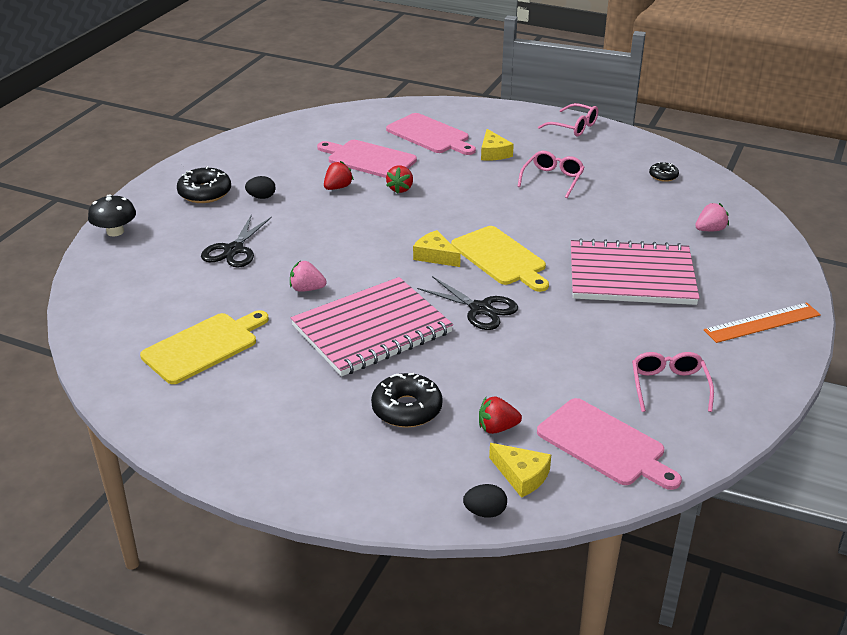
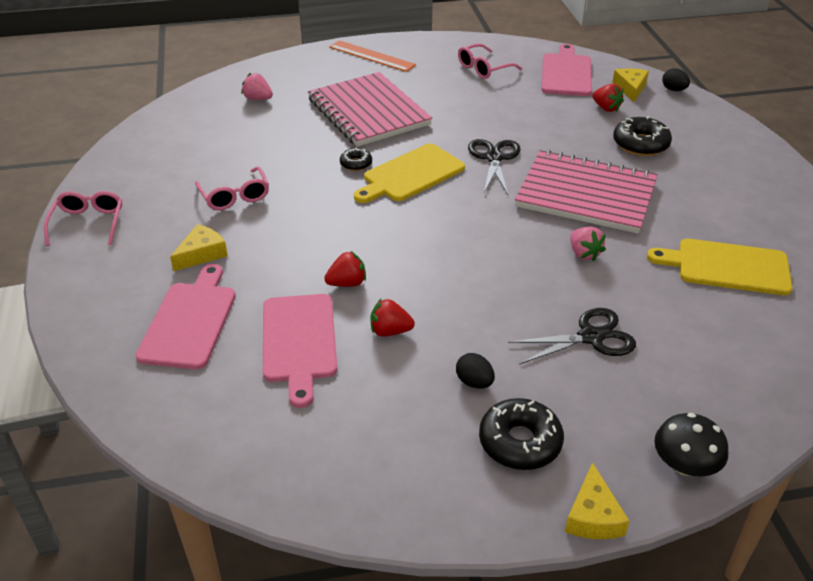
camera: 125 degrees left, 5 degrees up
yellow cheese [413,230,461,267] -> yellow cheese moved to [565,462,630,539]
yellow cutting board [451,226,549,292] -> yellow cutting board turned 150 degrees counterclockwise [354,143,465,203]
pink glasses [517,151,585,198] -> pink glasses turned 105 degrees counterclockwise [195,167,269,210]
black donut [649,162,679,182] -> black donut moved to [340,147,372,171]

